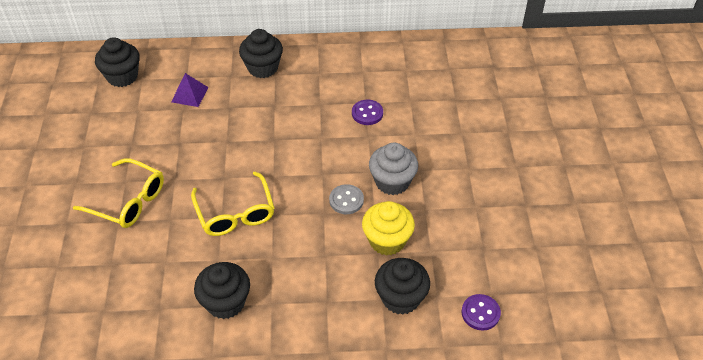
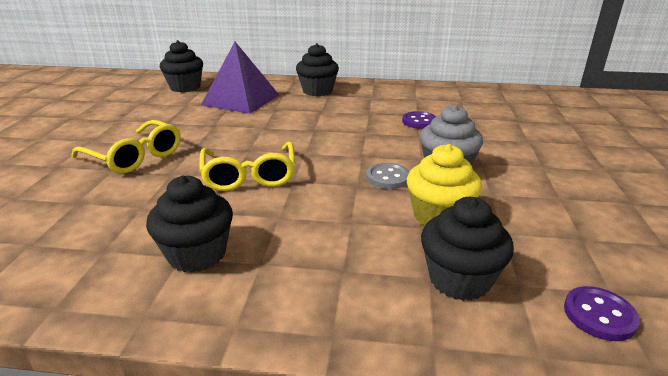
camera: 10 degrees right, 20 degrees down
purple pyramid [171,73,208,107] -> purple pyramid [201,42,279,114], size x1.96

